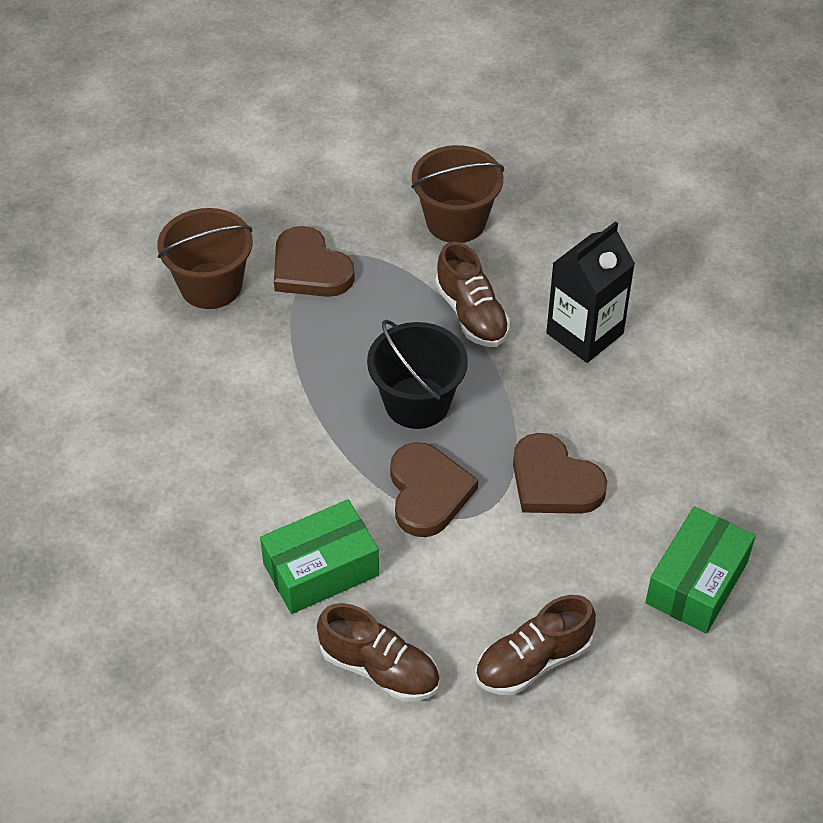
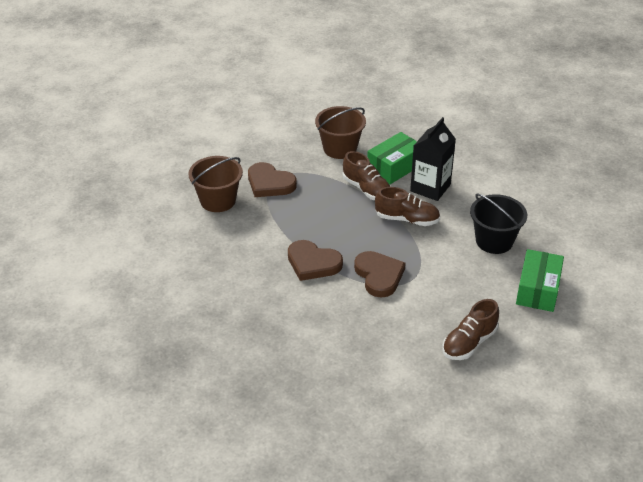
camera: 15 degrees left, 10 degrees down
green box [260,500,379,614] -> green box moved to [367,132,417,184]
brown shoe [317,603,440,701] -> brown shoe moved to [375,187,440,226]
black bucket [367,320,468,429] -> black bucket moved to [470,193,527,254]
brown heart [513,433,607,514] -> brown heart moved to [288,240,343,281]

